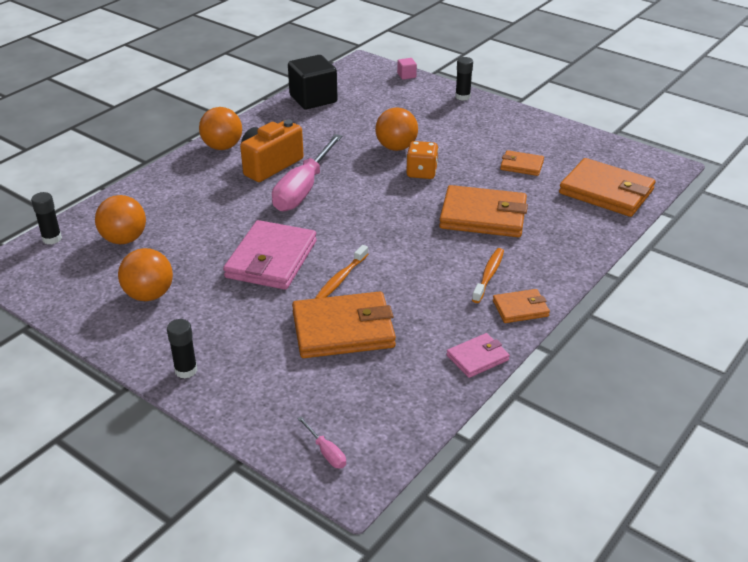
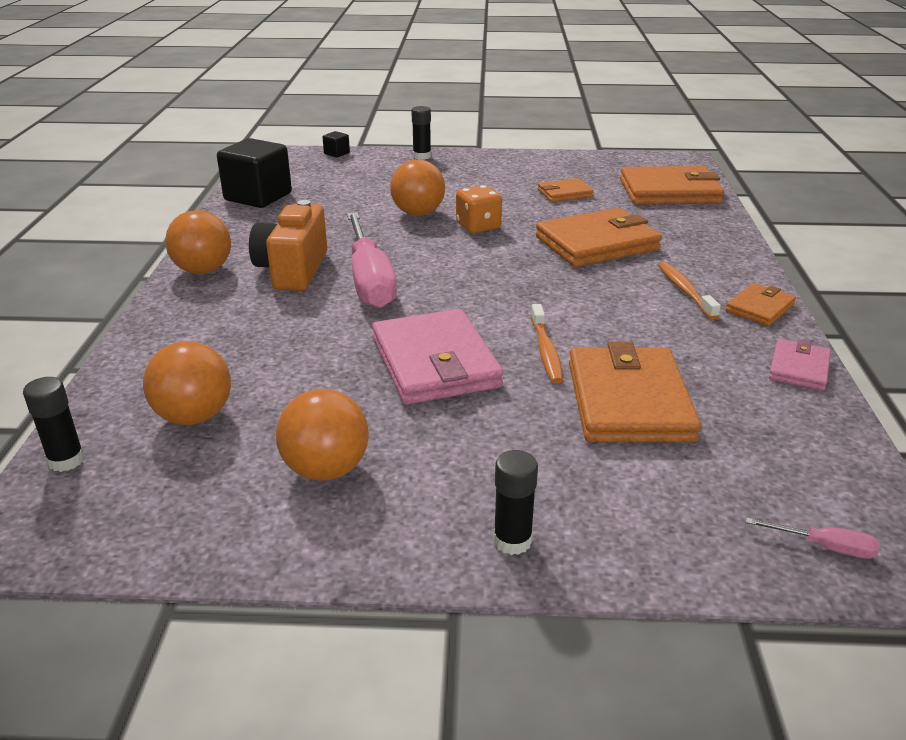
camera: 35 degrees left, 5 degrees down
orange wallet [292,292,396,358] -> orange wallet turned 45 degrees counterclockwise [569,342,701,442]
pink cube [397,58,417,80] -> black cube [323,131,350,157]

